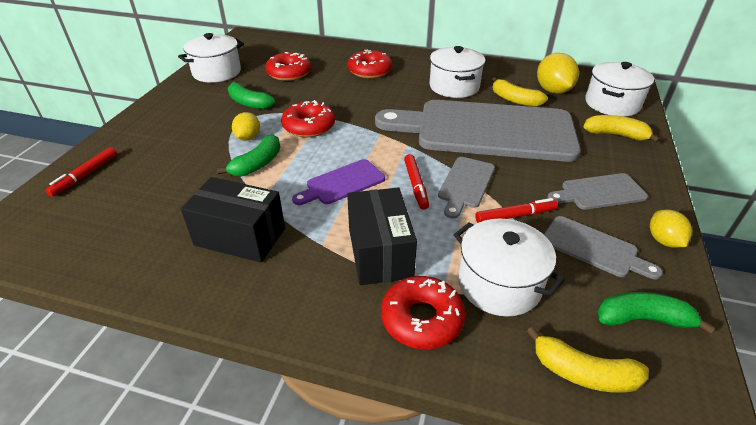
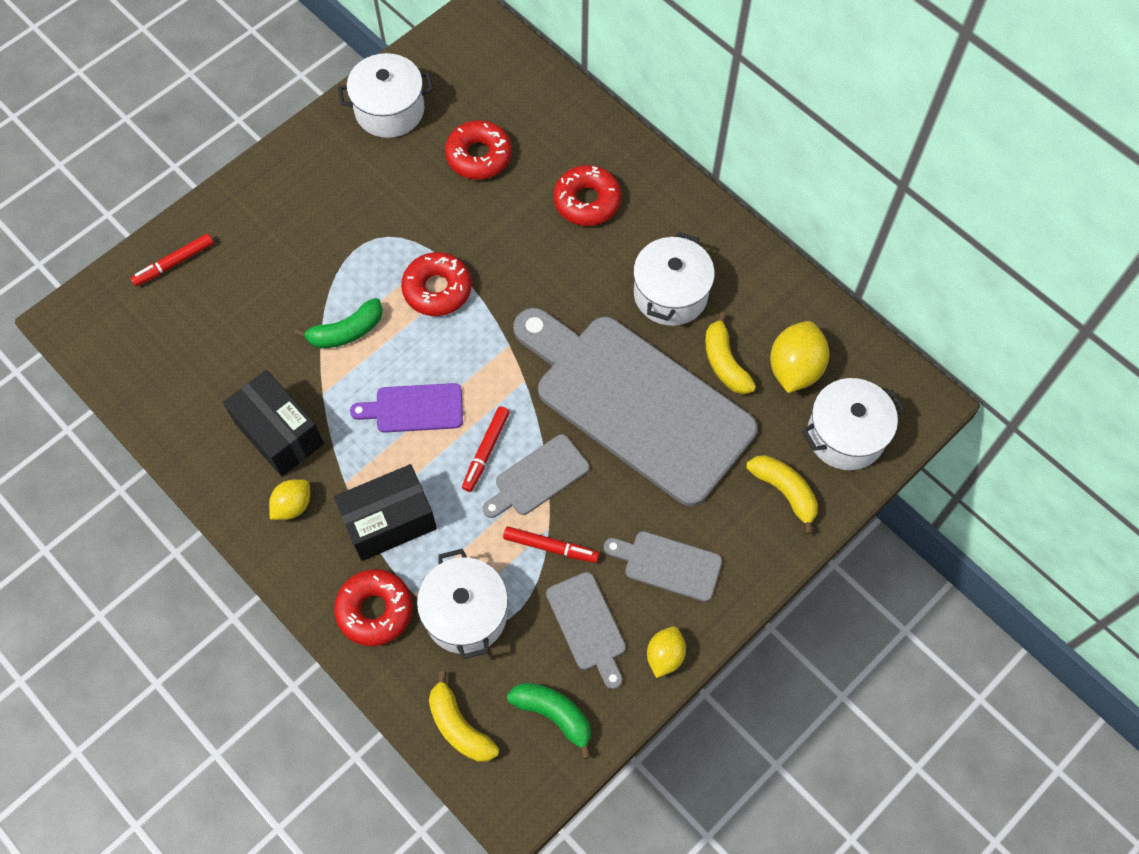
camera: 30 degrees right, 25 degrees up
green banana [228,80,275,109] -> none
yellow lemon [232,112,260,141] -> yellow lemon moved to [269,479,310,520]
black box [347,187,417,285] -> black box turned 45 degrees clockwise [334,464,437,561]

